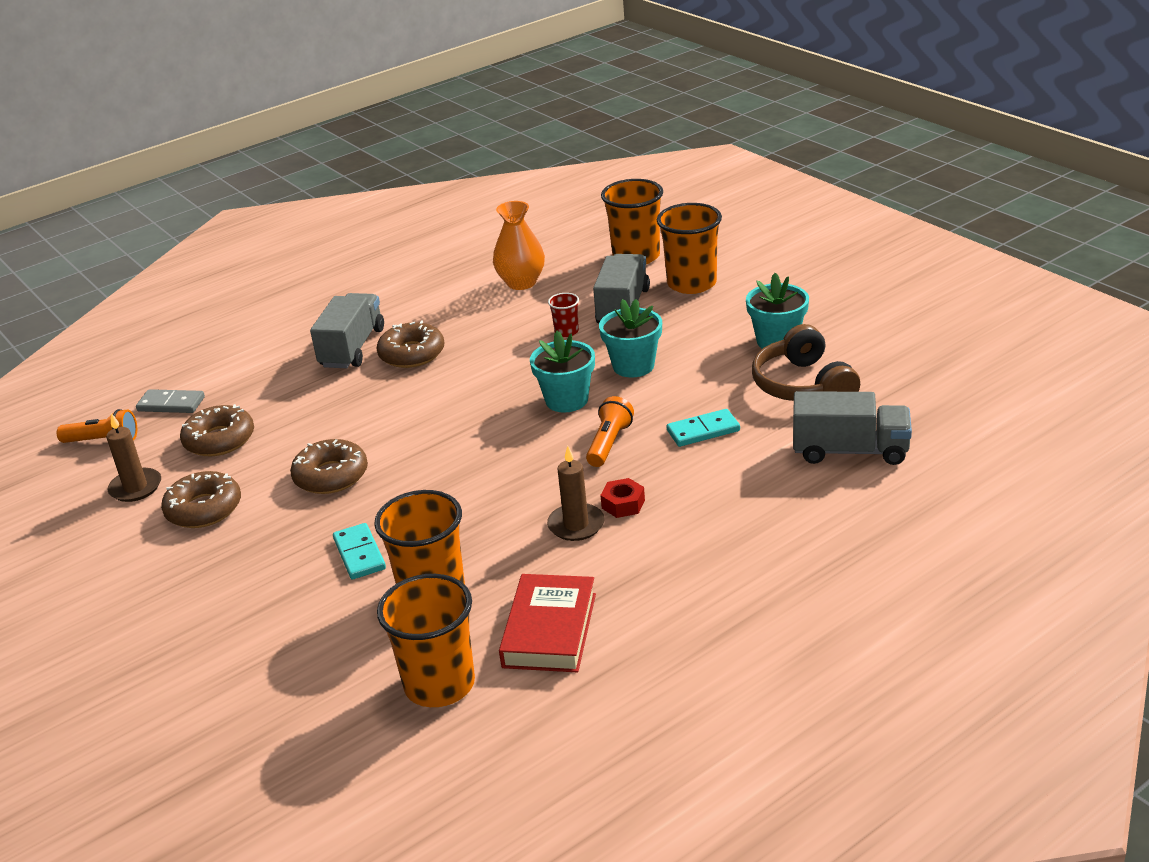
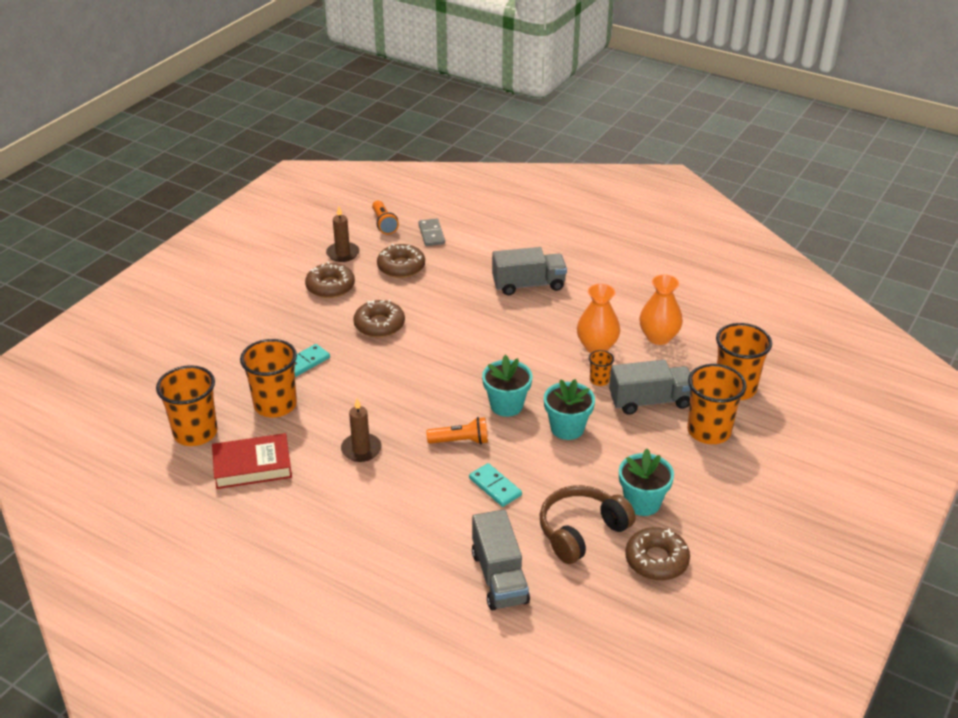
camera: 65 degrees right, 5 degrees up
brown donut [376,321,445,368] -> brown donut moved to [625,527,690,581]
red cup [548,293,579,337] -> orange cup [589,350,614,386]
red nut [600,478,645,518] -> none
none -> orange vase [577,284,620,353]

